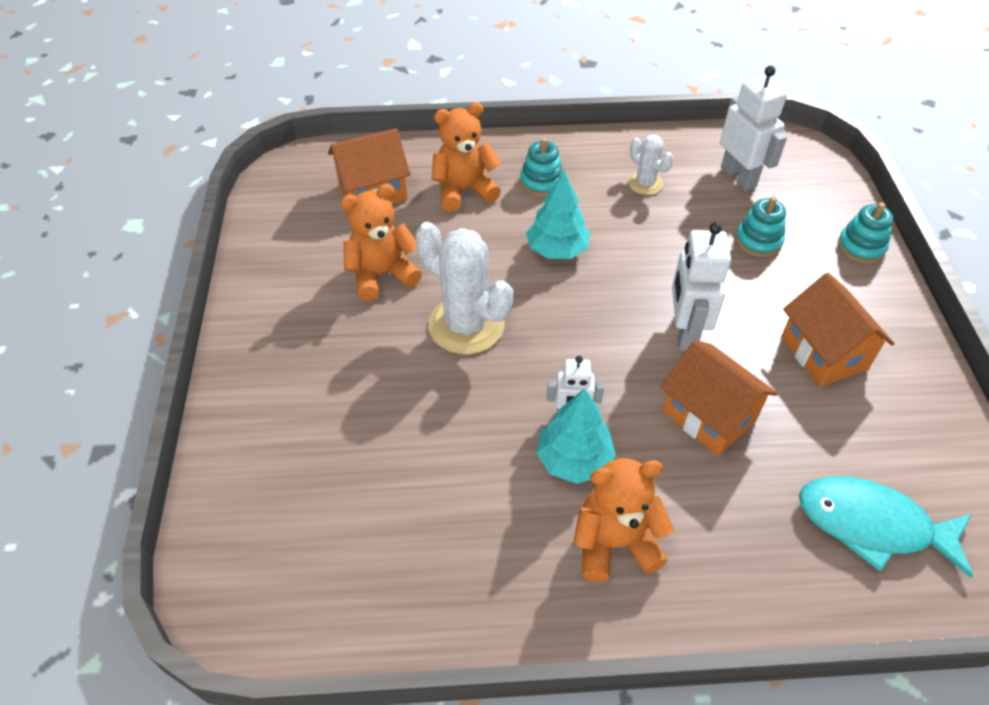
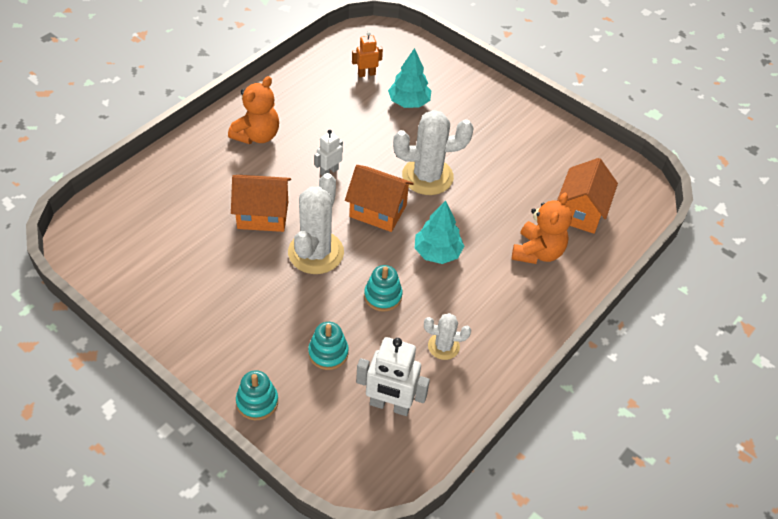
camera: 130 degrees right, 0 degrees up
orange teddy bear [340,184,422,301] -> none
turquoise stacking toy [520,138,563,197] -> turquoise stacking toy moved to [364,265,403,312]
turquoise tree [536,388,616,484] -> turquoise tree moved to [388,48,431,108]
white robot [672,222,731,350] -> white cactus [288,173,344,274]
orange house [781,273,895,386] -> orange house moved to [345,165,414,232]
turquoise fish [799,476,973,578] -> none
none -> orange robot [352,32,383,77]

